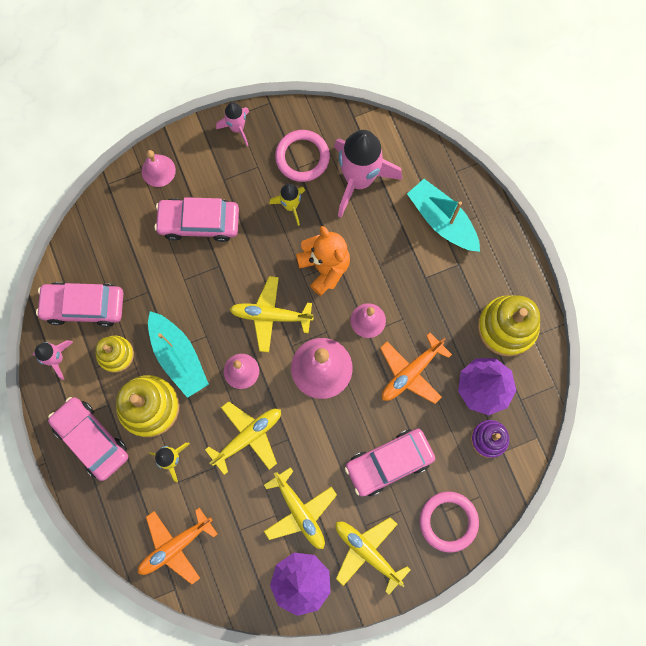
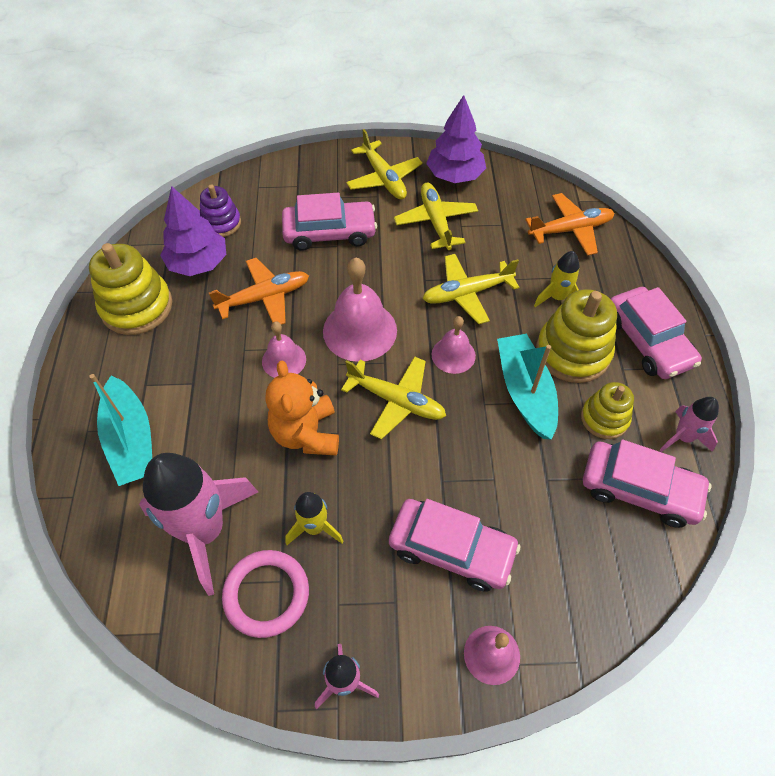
camera: 160 degrees left, 20 degrees down
pink ring [420,492,479,553] -> none

